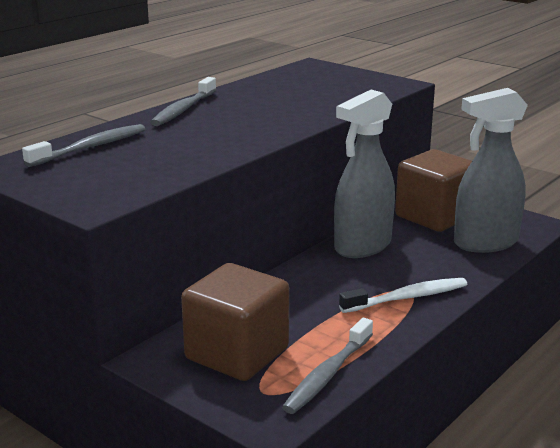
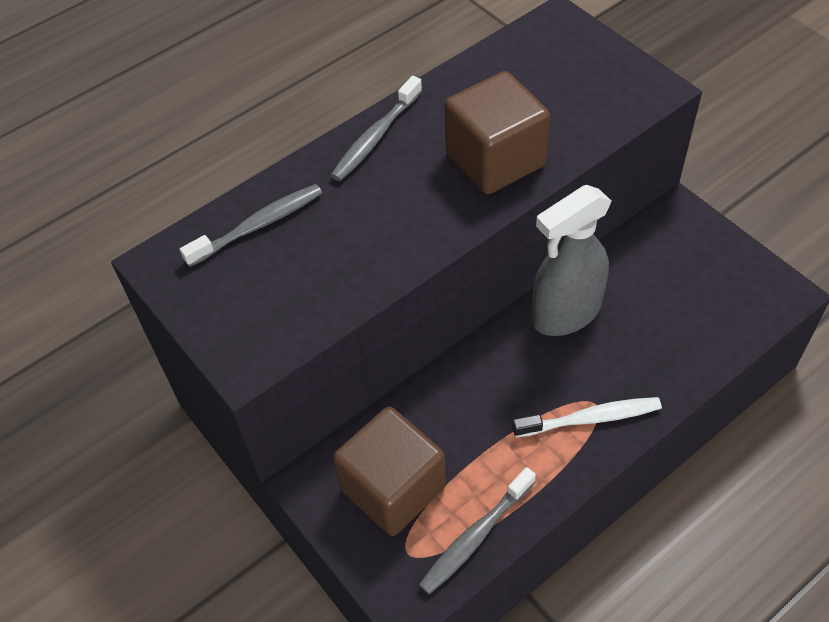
camera: 15 degrees right, 30 degrees up
brown cube [395,149,472,232] -> brown cube moved to [445,71,550,194]
grey spray bottle [454,88,528,253] -> none

